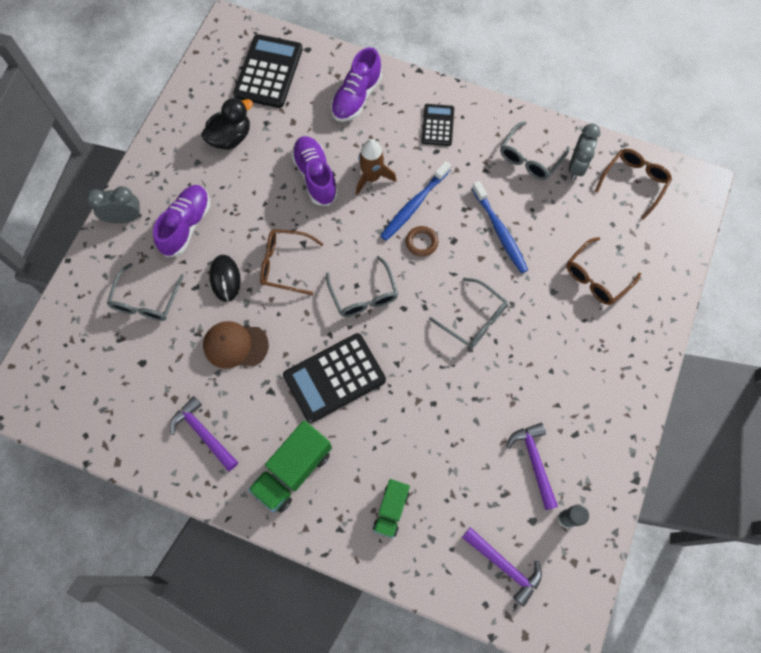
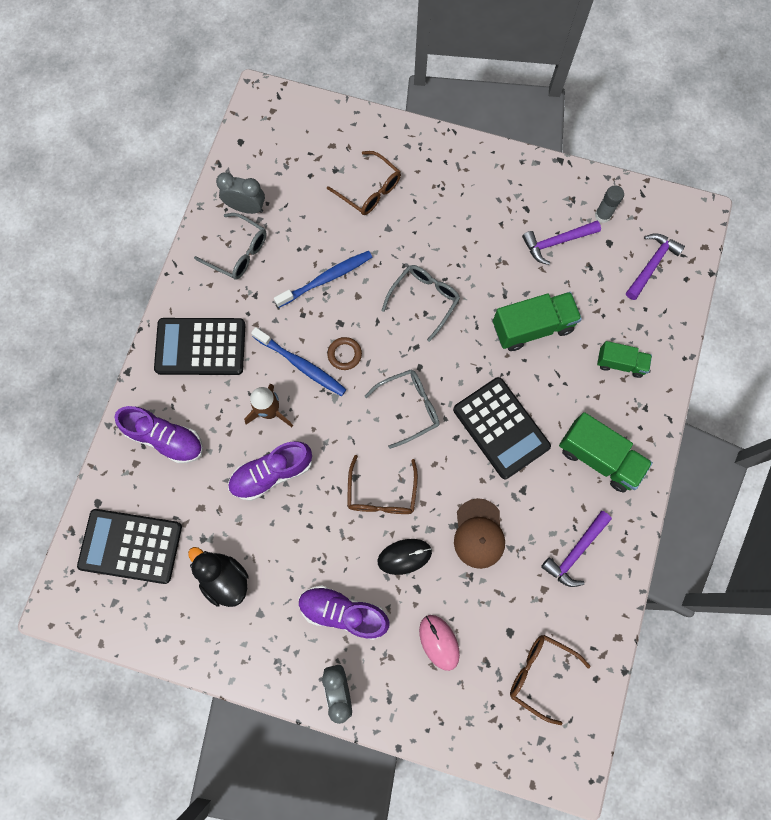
camera: 95 degrees left, 5 degrees up
grey glasses [107,263,184,321] -> pink mouse [419,615,460,671]
black calculator [422,104,454,146] -> black calculator [154,318,245,375], size x1.73
brown glasses [595,149,672,219] -> brown glasses moved to [510,635,591,725]
none -> green truck [493,292,582,351]

